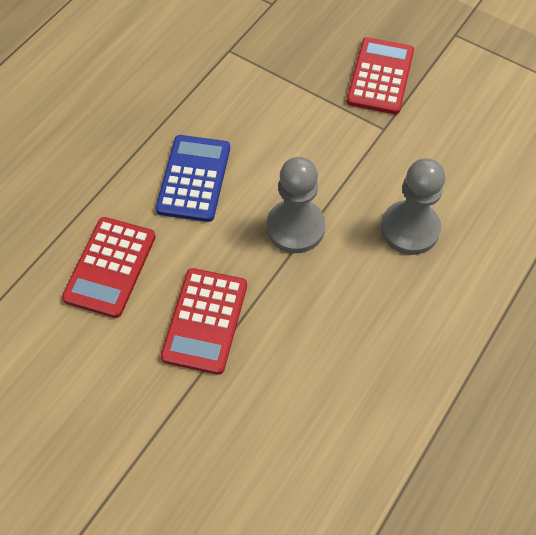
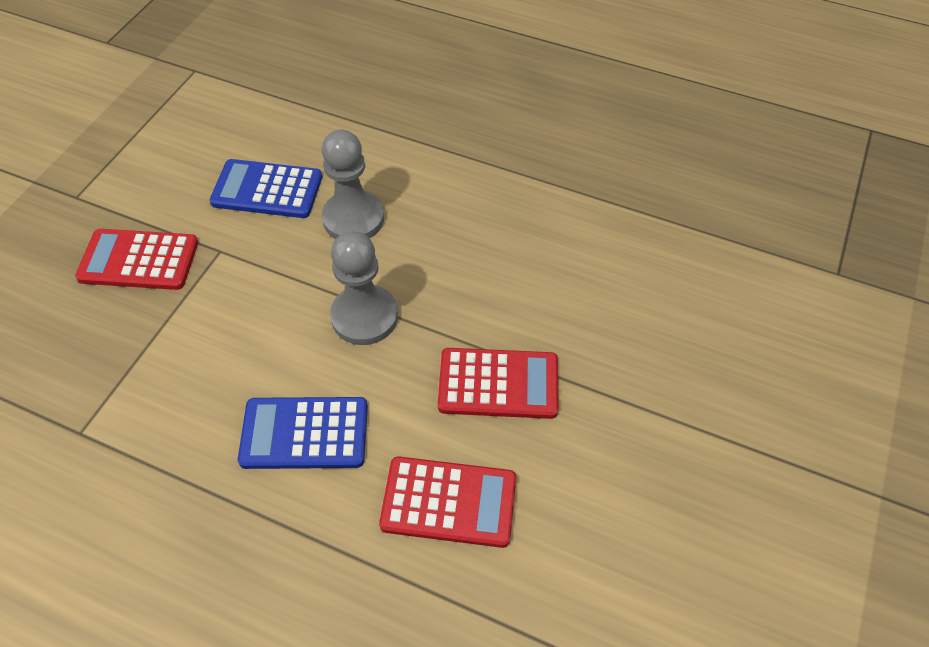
camera: 100 degrees left, 5 degrees down
none -> blue calculator [210,159,322,218]

